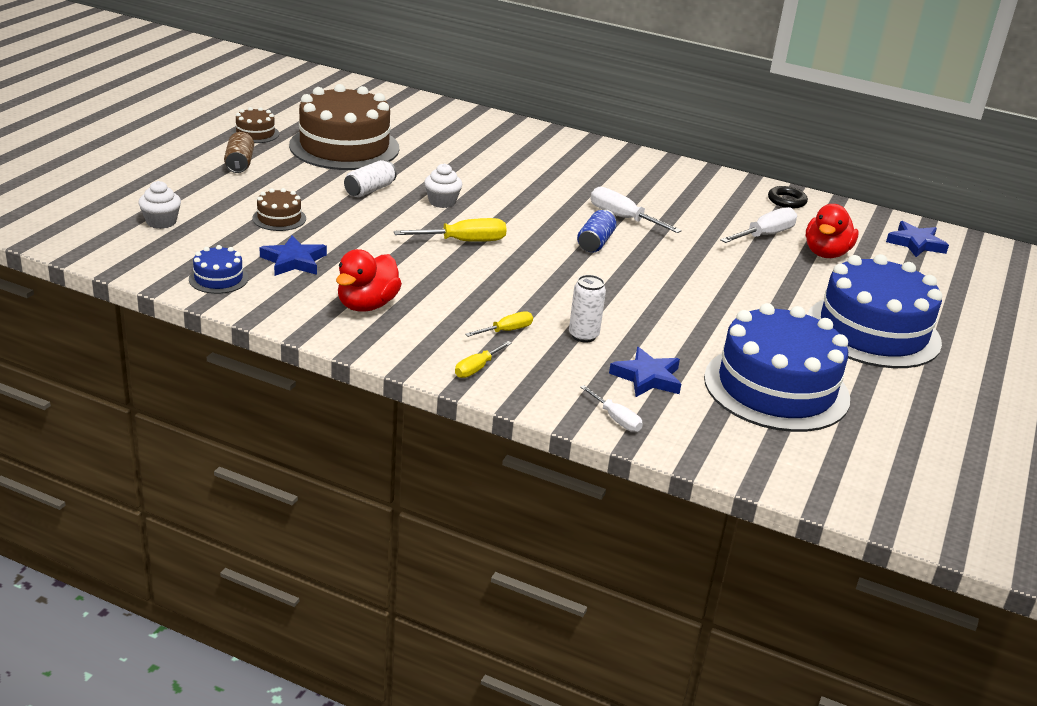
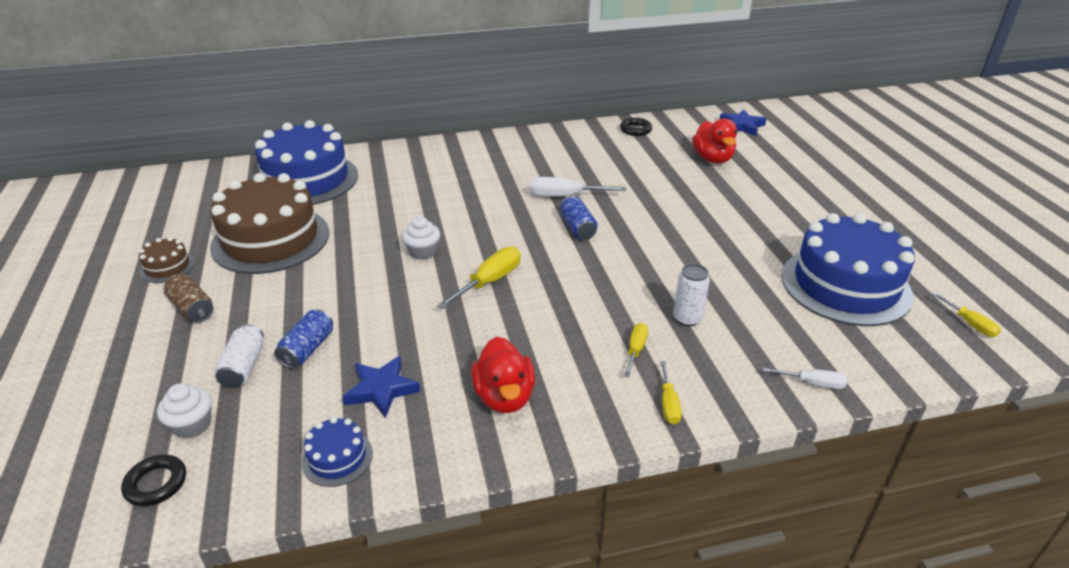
camera: 35 degrees left, 5 degrees up
brown cake [252,188,306,231] -> blue can [274,309,333,369]
white can [344,160,397,197] -> white can moved to [214,324,264,388]
blue star [609,347,681,397] -> none
white screwdriver [720,207,797,243] -> none
blue cake [807,254,942,368] -> blue cake moved to [255,120,358,205]
none -> black ring [121,454,186,506]
none -> yellow screwdriver [932,292,1001,337]

